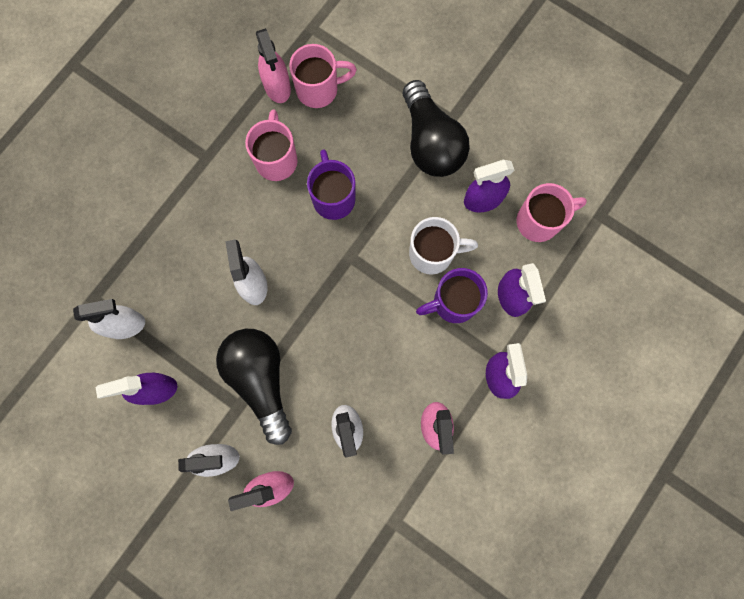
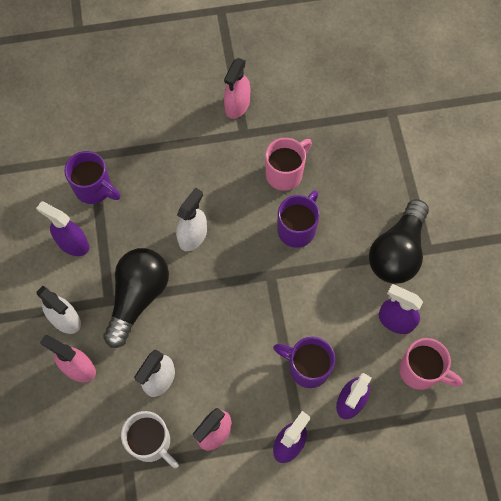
camera: 45 degrees right, 10 degrees down
white spray bottle [73,299,145,339] -> purple mug [64,151,120,204]
pink spray bottle [256,28,291,103] -> pink spray bottle moved to [224,58,250,119]
pink mug [289,44,357,108] -> none
white mug [409,217,478,275] -> white mug moved to [121,411,179,468]

